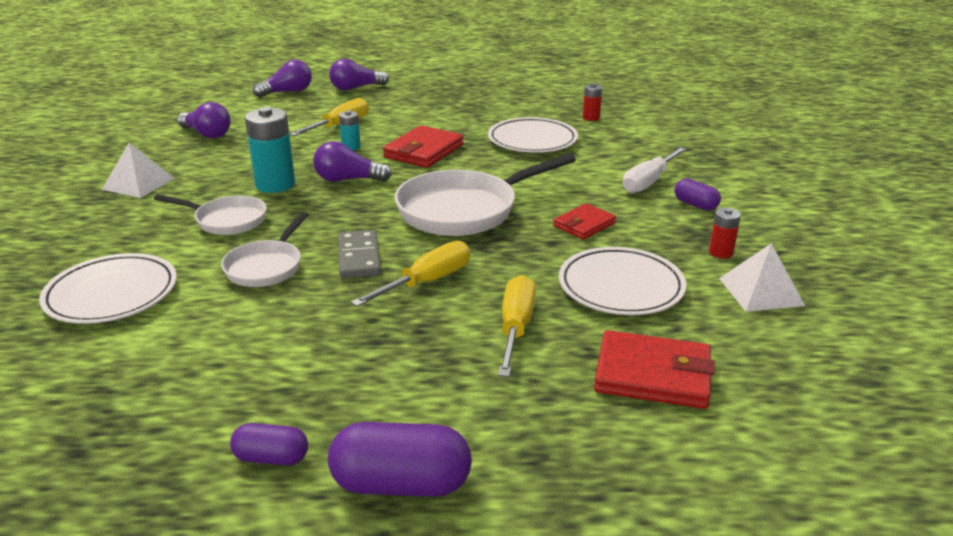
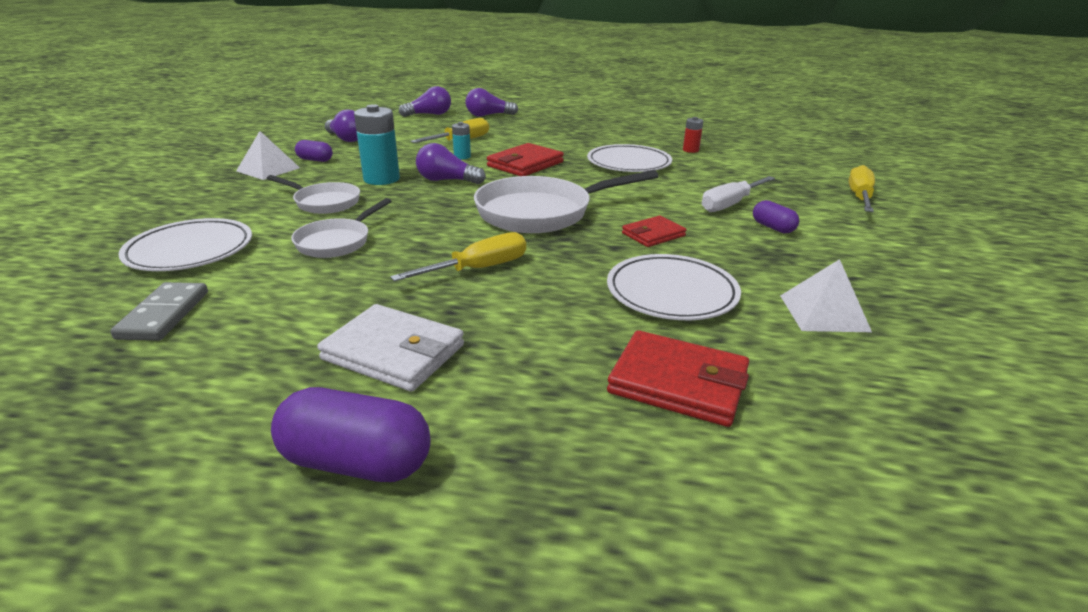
camera: 10 degrees right, 0 degrees up
purple capsule [230,423,308,465] -> purple capsule moved to [295,140,333,162]
grey domino [338,230,381,279] -> grey domino moved to [110,282,208,341]
yellow screwdriver [498,275,536,377] -> yellow screwdriver moved to [849,165,875,212]
red battery [709,207,741,258] -> none
none -> white wallet [317,304,464,392]

